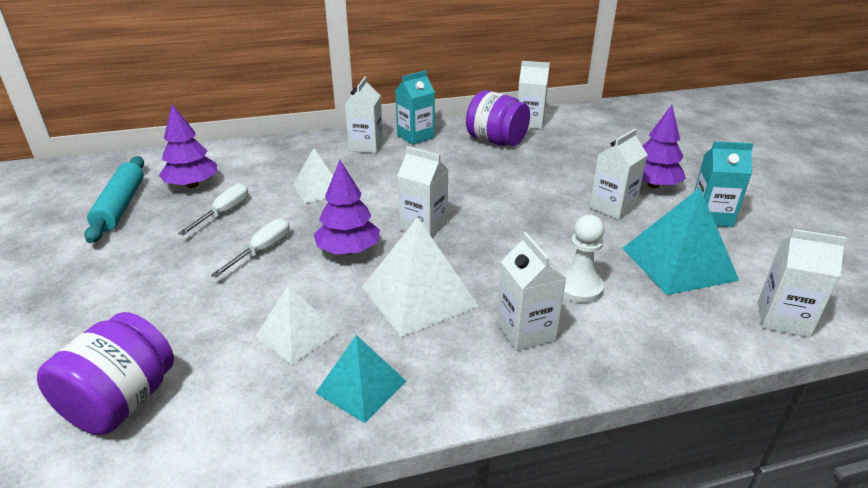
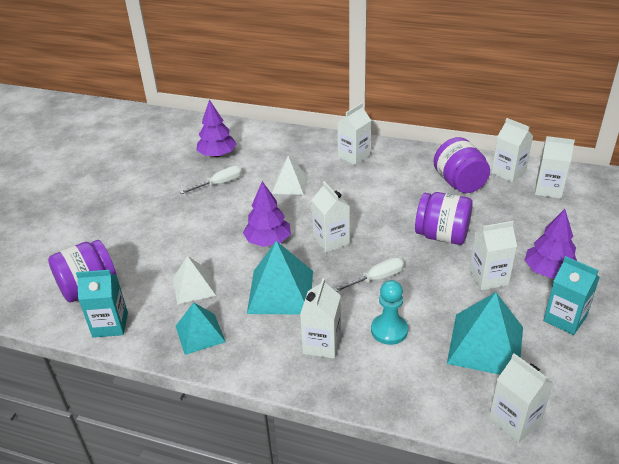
camera: 35 degrees right, 5 degrees up
turquoise rolling pin [84,156,144,243] -> none
white screwdriver [211,218,290,278] -> white screwdriver moved to [334,257,404,292]
white pyramid [362,217,479,337] -> turquoise pyramid [247,241,313,314]
turquoise carton [395,70,435,145] -> turquoise carton moved to [76,270,128,338]
white pawn [561,215,604,303] -> turquoise pawn [371,280,408,345]
none -> purple jar [415,192,473,245]
none -> white carton [535,136,575,199]

